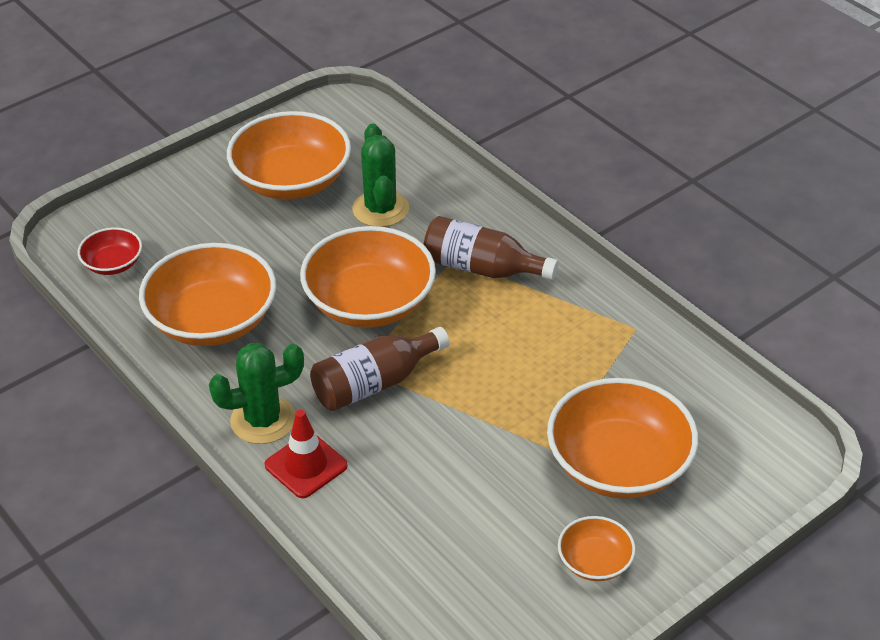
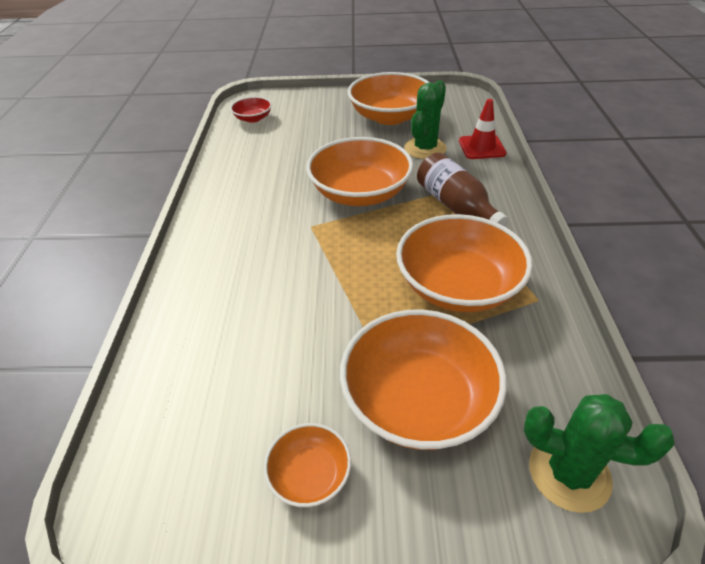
camera: 40 degrees right, 0 degrees up
orange bowl [139,243,276,346] -> orange bowl moved to [396,214,533,312]
green cactus [209,343,304,444] -> green cactus moved to [524,394,675,513]
red traffic cone [265,410,348,498] -> red traffic cone moved to [459,99,507,159]
brown bottle [310,327,450,411] -> none

